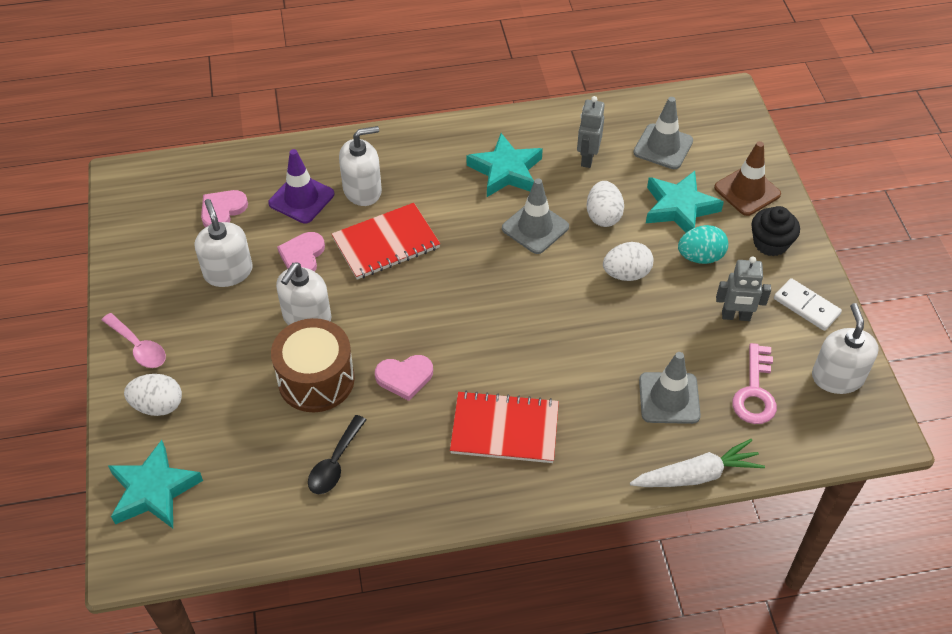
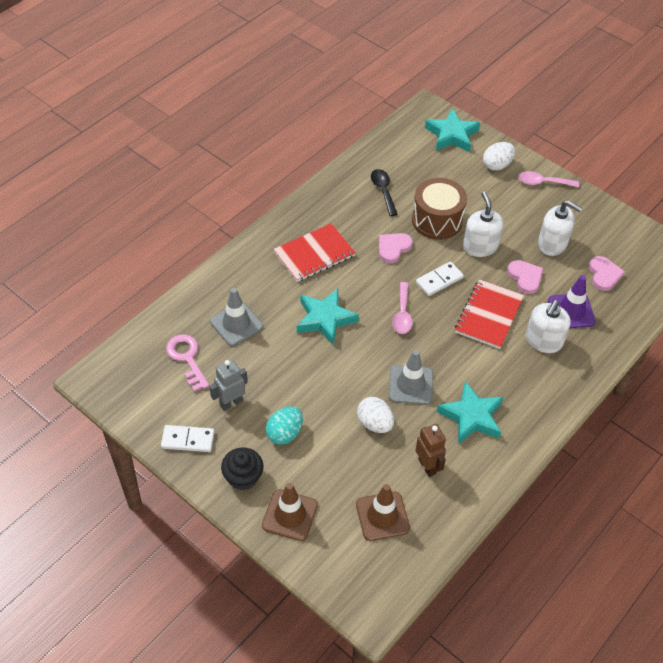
camera: 140 degrees right, 0 degrees up
grey robot [577,96,605,168] -> brown robot [416,424,446,477]
white egg [603,242,654,281] -> none
white carrot [630,439,765,487] -> none
grey traffic cone [633,97,693,169] -> brown traffic cone [356,484,410,541]
turquoise star [646,171,724,232] -> turquoise star moved to [297,289,359,345]
white soap dispenser [812,303,879,394] -> none
none -> pink spoon [392,282,413,334]
none -> white domino [416,261,464,296]

